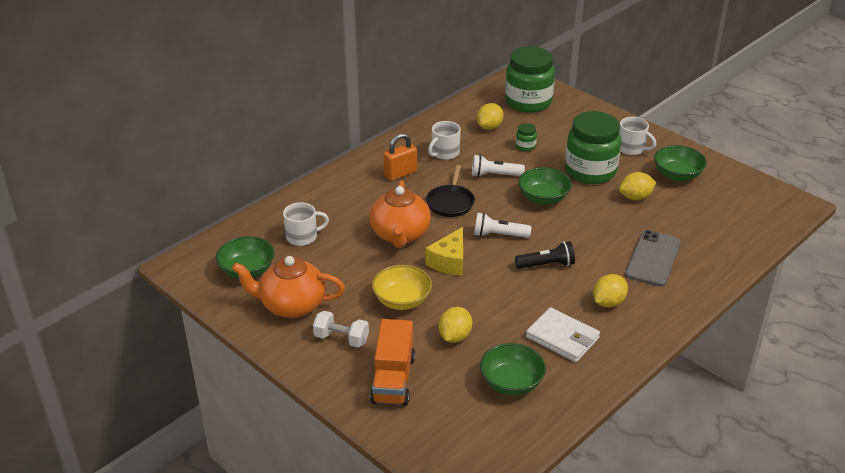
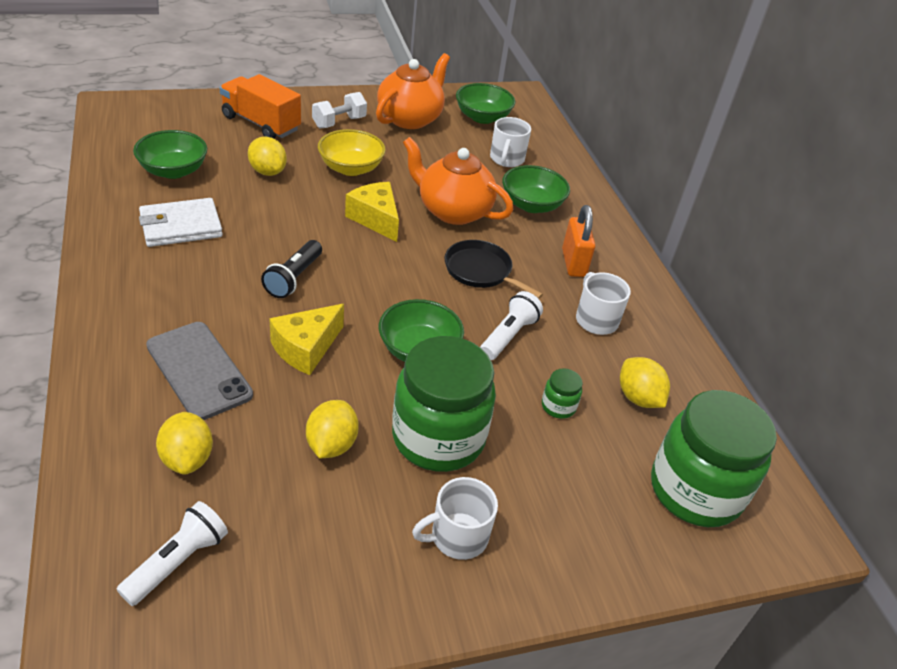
camera: 115 degrees right, 5 degrees up
white flashlight [474,213,531,238] -> white flashlight moved to [117,501,228,606]
yellow lemon [593,274,628,307] -> yellow lemon moved to [156,412,213,475]
green bowl [654,145,707,181] -> green bowl moved to [502,165,570,213]
none -> yellow cheese [269,304,344,375]

